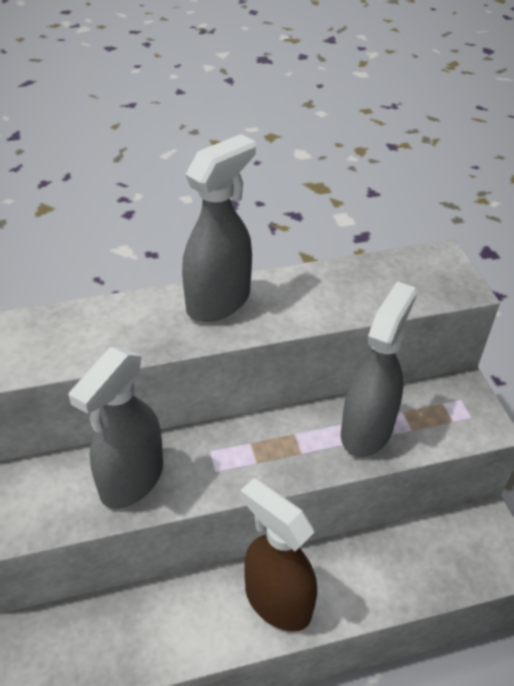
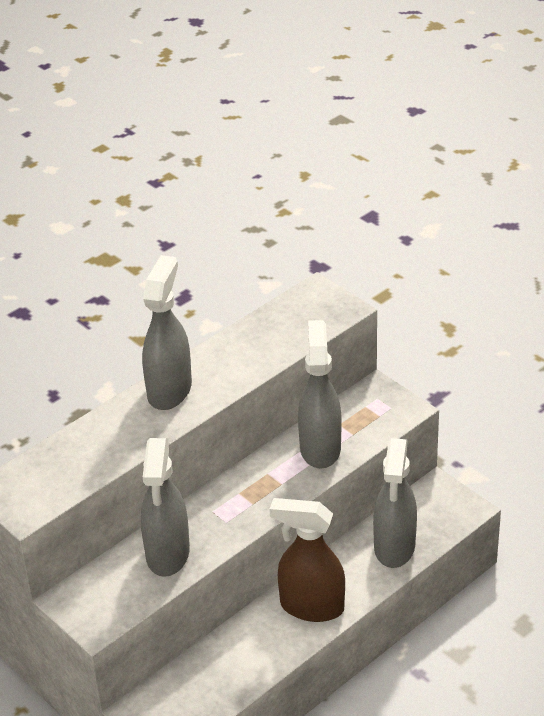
camera: 25 degrees left, 5 degrees down
none -> grey spray bottle [373,438,417,568]

